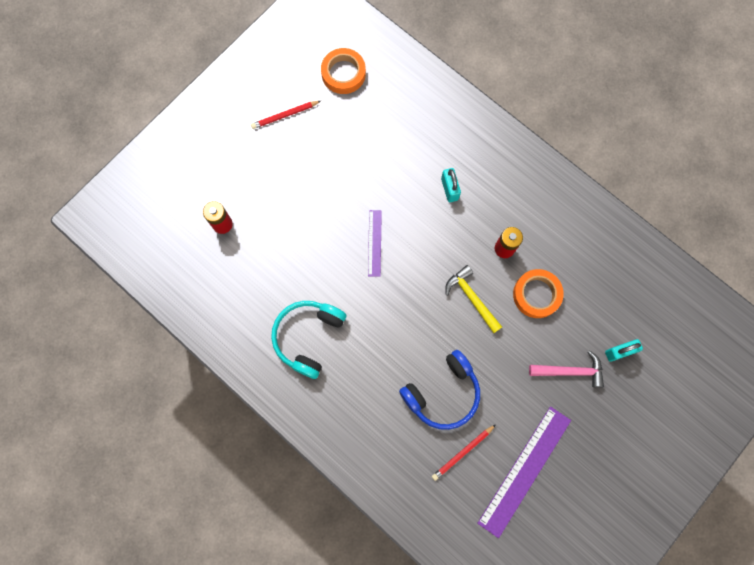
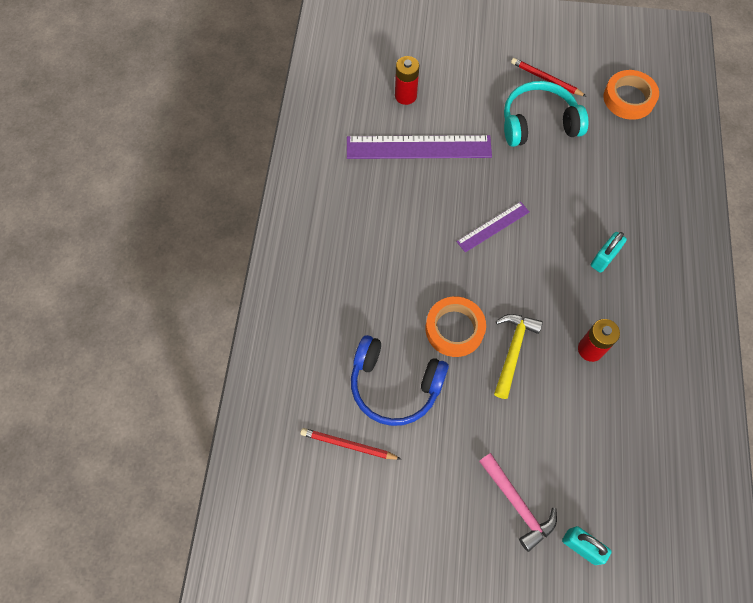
camera: 55 degrees right, 10 degrees down
turquoise headphones [271,301,346,379] -> turquoise headphones moved to [504,81,588,147]
purple ruler [477,407,571,538] -> purple ruler moved to [347,135,492,159]
orange tape [513,269,564,318] -> orange tape moved to [426,296,486,357]

